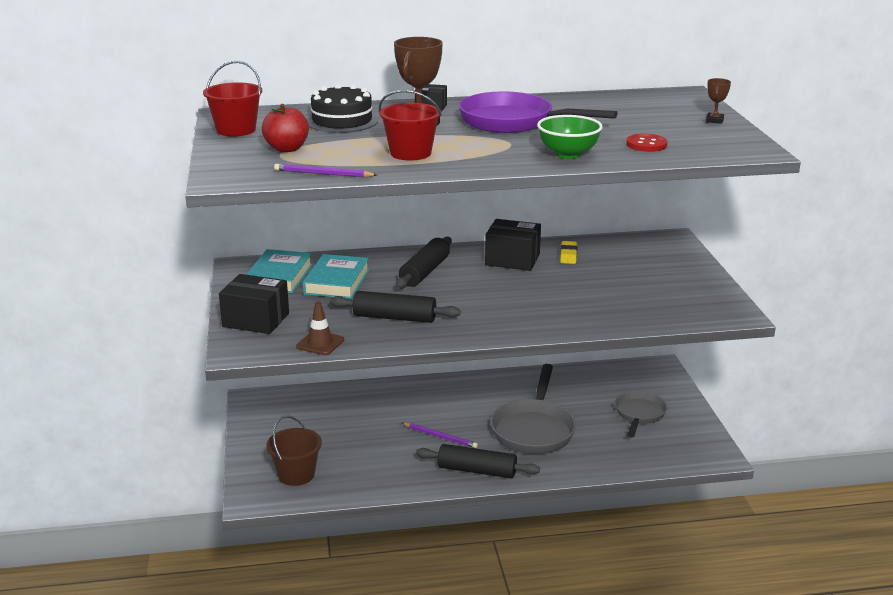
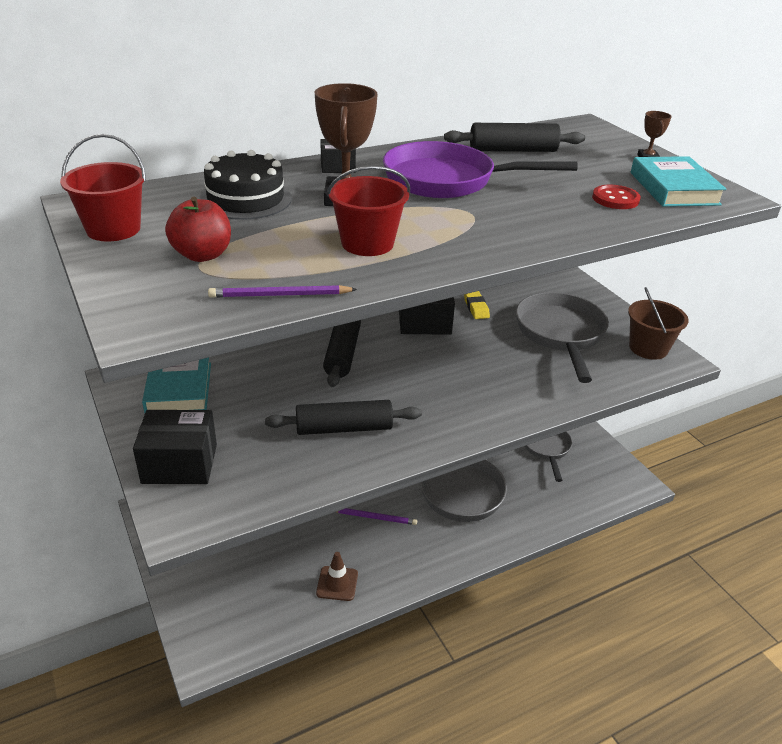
camera: 20 degrees left, 10 degrees up
brown bucket [266,415,322,486] -> brown bucket moved to [628,287,689,360]
brown traffic cone [296,302,344,355] -> brown traffic cone moved to [316,552,358,601]
turquoise book [303,254,369,299] -> turquoise book moved to [631,156,727,207]
black rolling pin [416,444,540,478] -> black rolling pin moved to [444,123,585,152]
green bowl [537,115,603,159] -> none
none -> grey pan [516,292,609,383]

